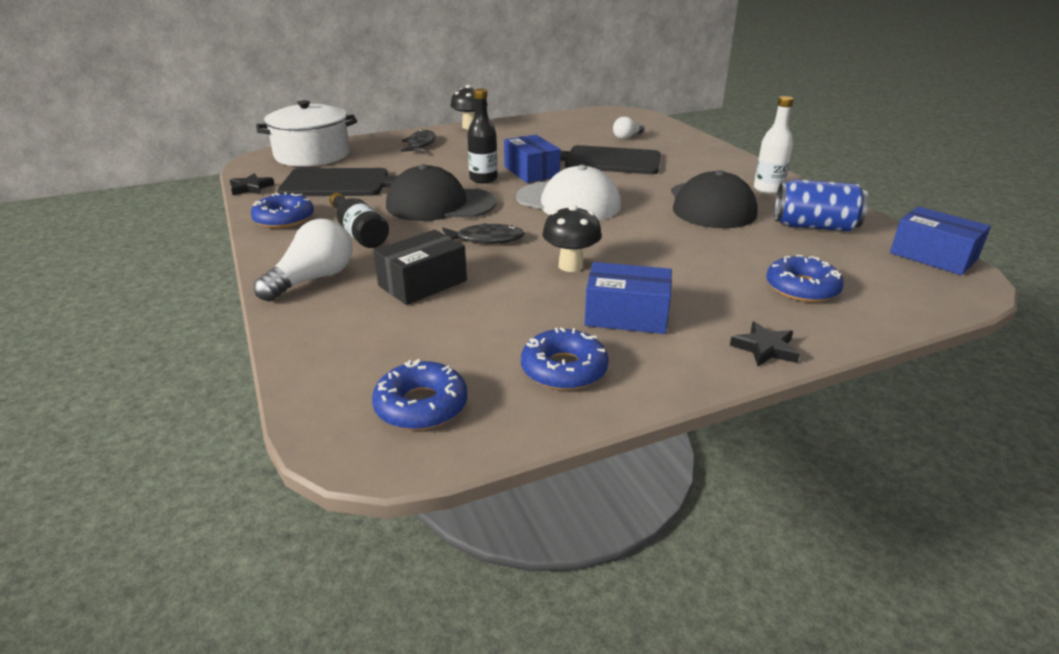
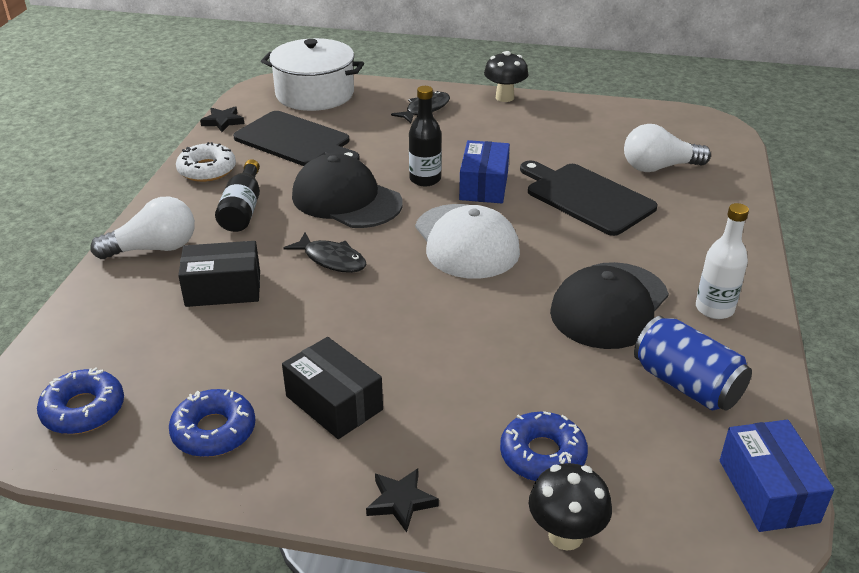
camera: 35 degrees right, 5 degrees up
blue donut [251,192,314,228] -> white donut [176,142,236,182]
black mushroom [542,205,602,272] -> black mushroom moved to [529,463,612,551]
blue box [584,262,672,334] -> black box [282,337,383,439]
white light bulb [613,117,644,139] -> white light bulb [624,124,711,172], size x1.68

